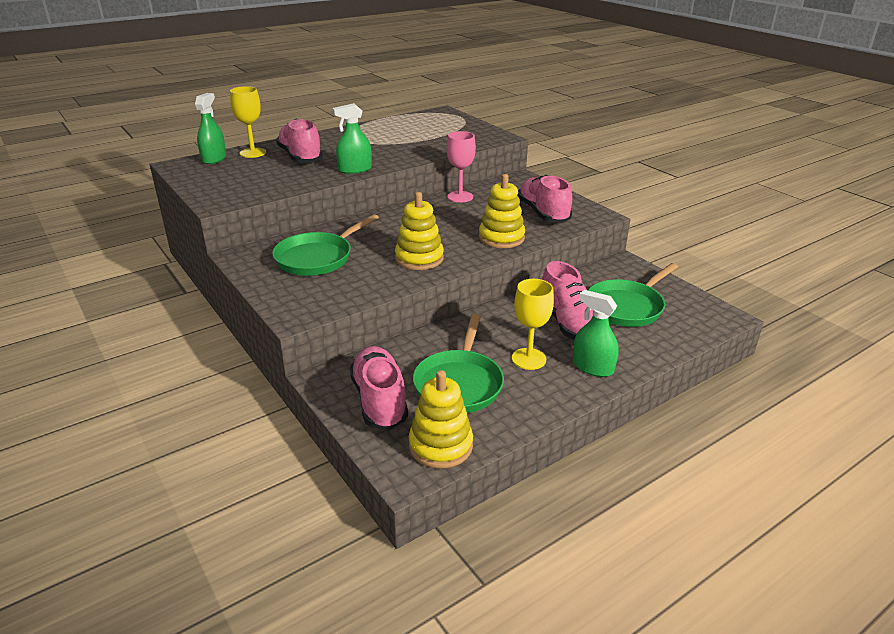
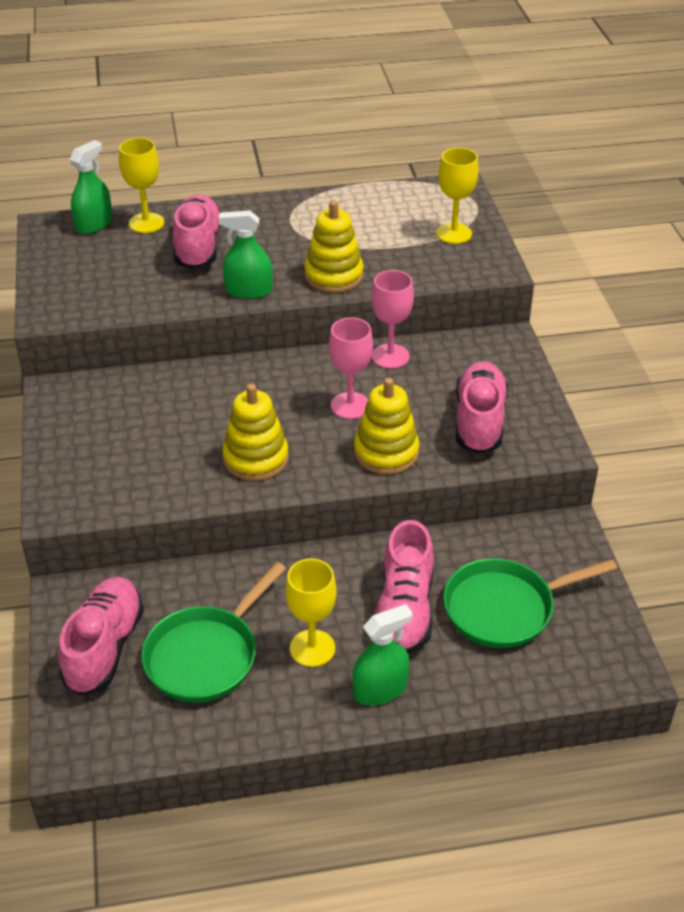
camera: 25 degrees right, 10 degrees up
green pan [272,214,379,276] -> none
yellow stacking toy [409,370,473,468] -> yellow stacking toy moved to [304,200,364,293]
green spray bottle [573,290,619,377] -> green spray bottle turned 90 degrees clockwise [352,604,412,705]
none -> pink goblet [329,317,373,419]
none -> yellow goblet [436,148,479,244]

